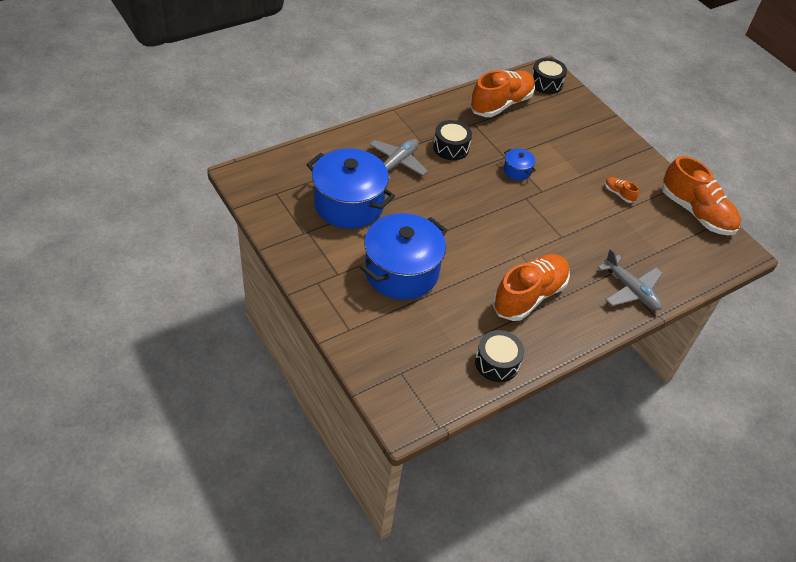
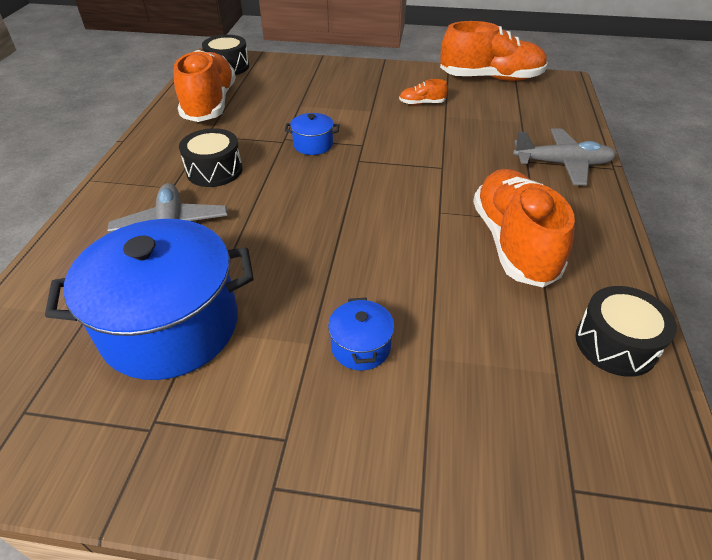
camera: 45 degrees left, 5 degrees down
blue pot [360,213,448,300] -> blue pot [328,298,394,370], size x0.43

